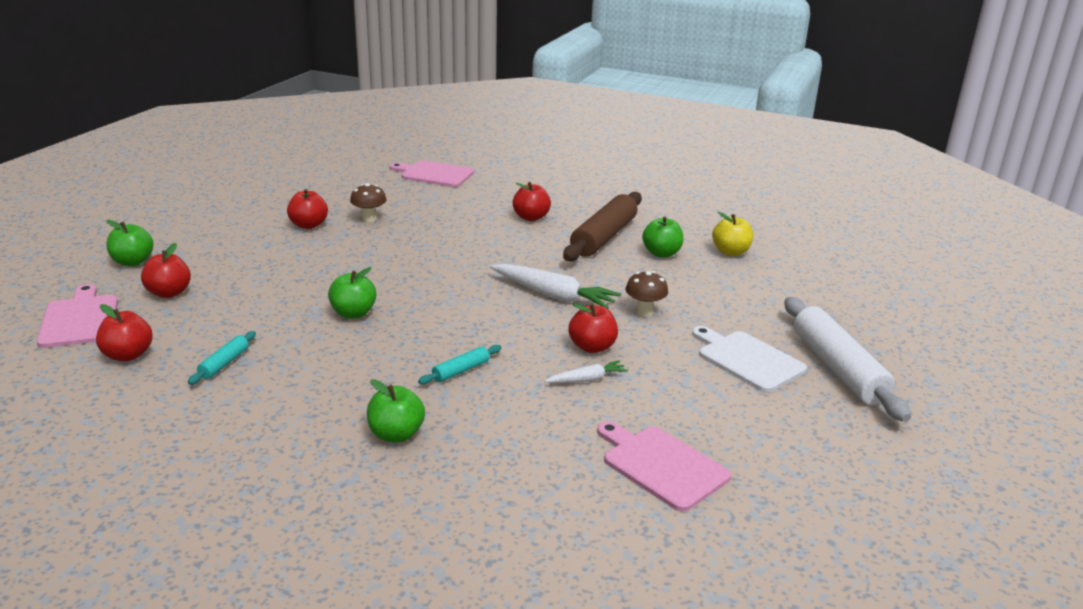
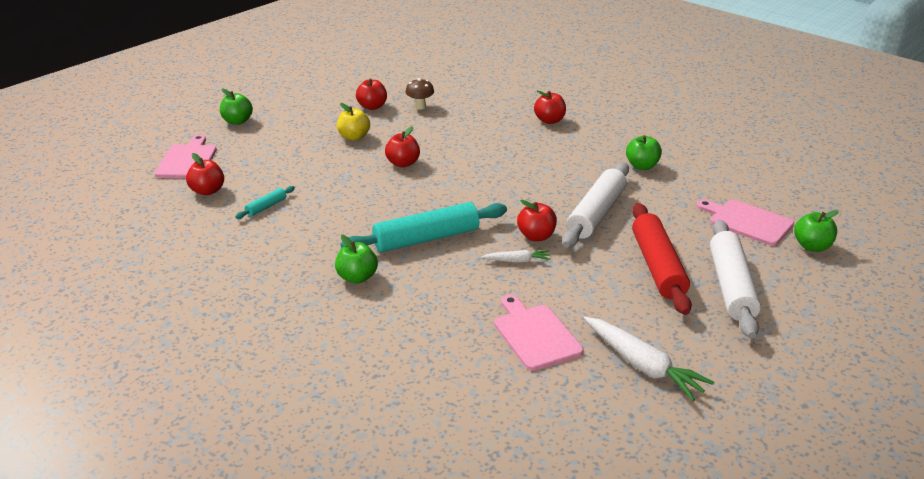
camera: 20 degrees right, 5 degrees up
red apple [141,243,191,298] -> red apple moved to [385,126,420,167]
green apple [328,267,376,319] -> green apple moved to [794,210,839,252]
pink cutting board [390,160,474,187] -> pink cutting board moved to [696,200,794,246]
turquoise rolling pin [418,345,501,385] -> turquoise rolling pin [341,202,507,252], size x2.24
white carrot [490,264,621,309] -> white carrot moved to [584,317,714,401]
brown rolling pin [563,192,642,261] -> none
brown mushroom [625,271,668,316] -> white rolling pin [562,163,629,248]
white cutting board [692,326,807,392] -> red rolling pin [632,203,692,315]
yellow apple [712,212,753,256] -> yellow apple moved to [337,103,370,141]

